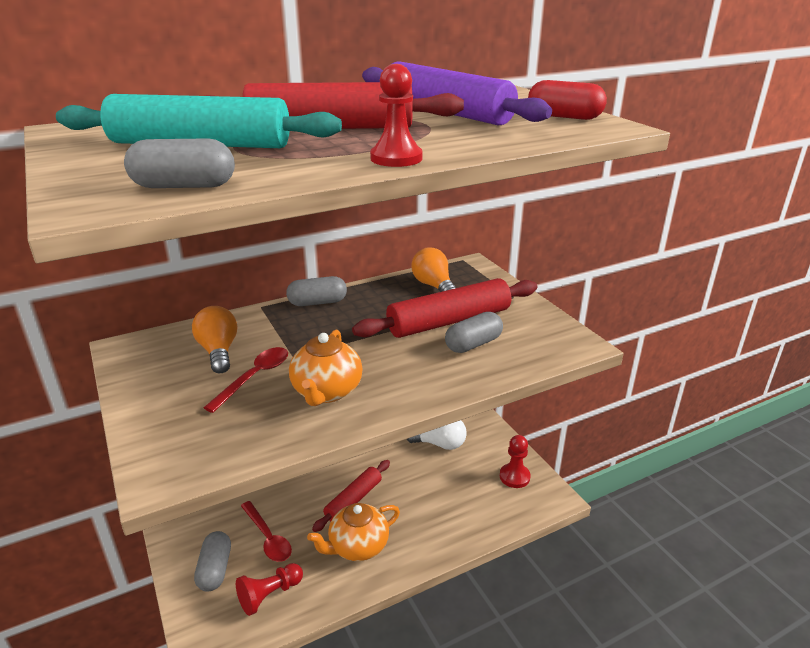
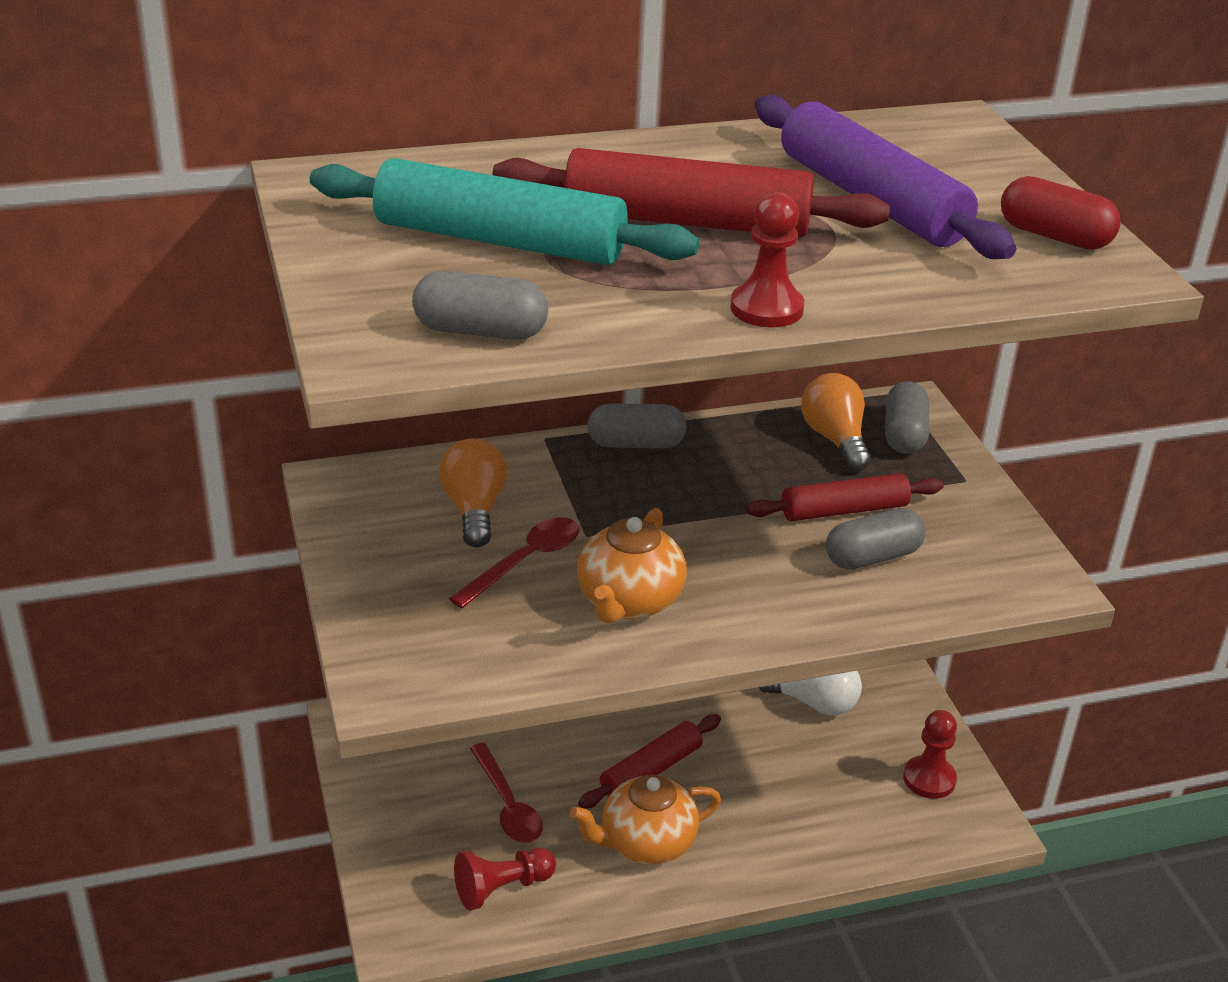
camera: 10 degrees right, 5 degrees up
grey capsule [194,531,231,592] -> grey capsule moved to [885,381,929,454]
red rolling pin [352,278,537,338] -> red rolling pin [747,473,944,521], size x0.61

